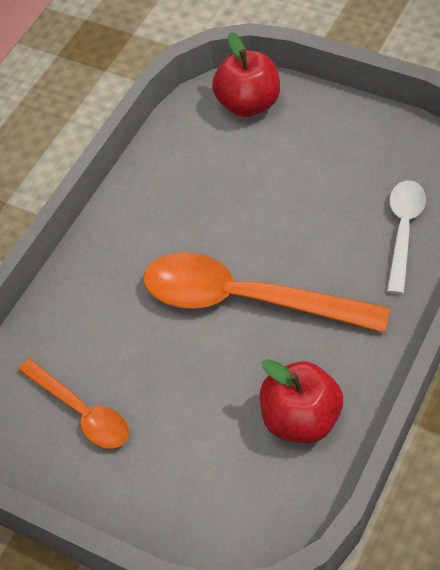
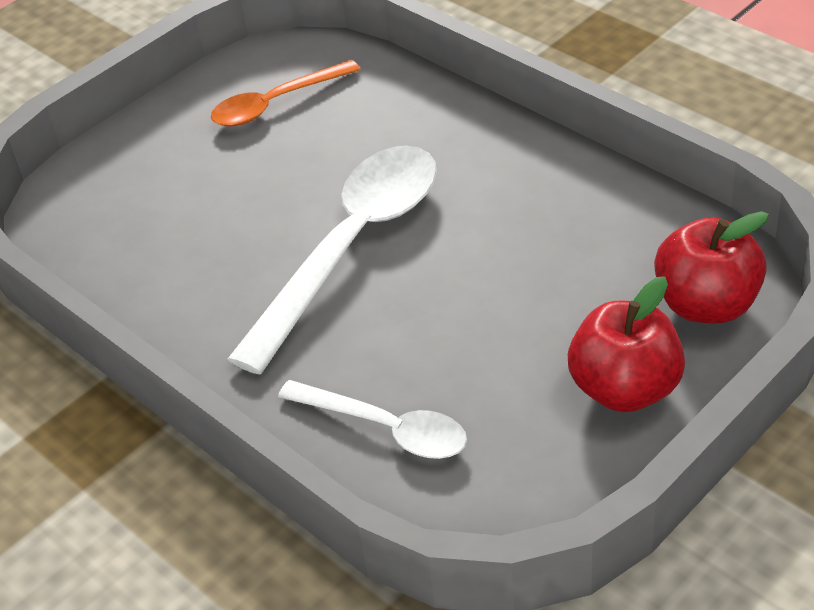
camera: 105 degrees right, 10 degrees down
orange spoon [143,252,390,333] -> white spoon [227,145,437,375]
red apple [260,359,343,443] -> red apple moved to [568,276,685,412]

